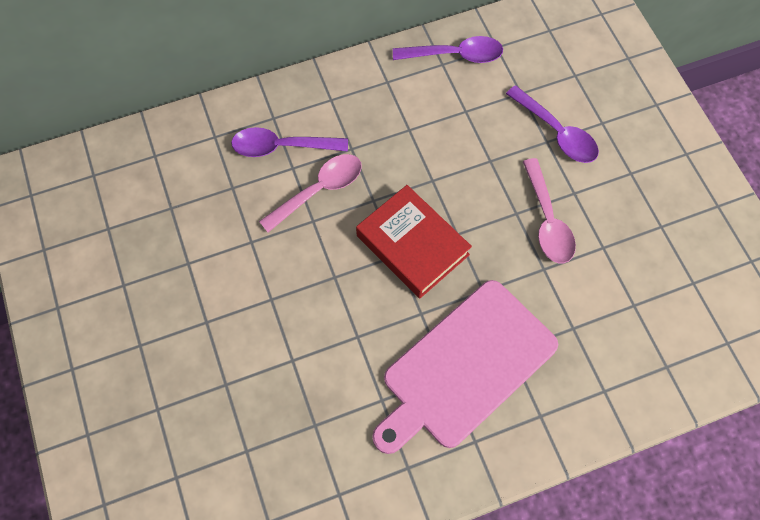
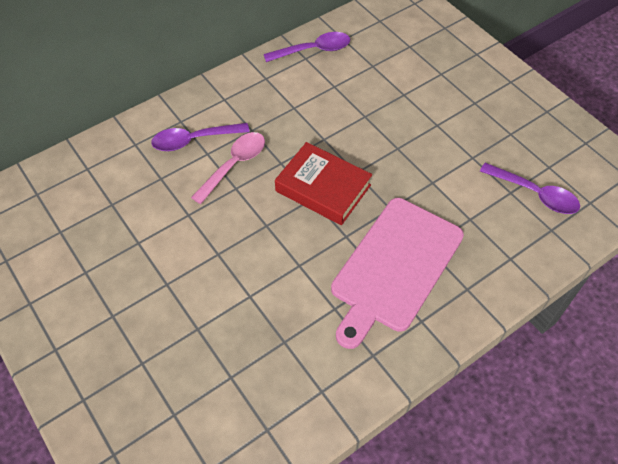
camera: 15 degrees left, 10 degrees down
purple spoon [506,85,599,163] -> purple spoon moved to [480,163,580,214]
pink spoon [523,158,576,264] -> none

